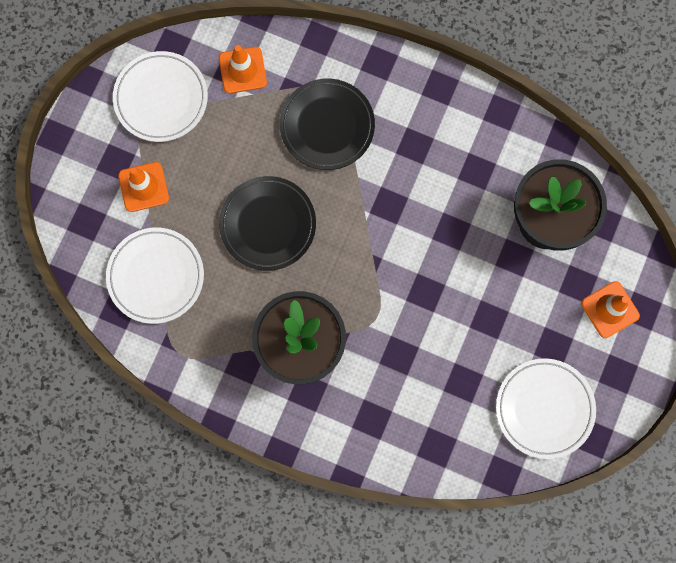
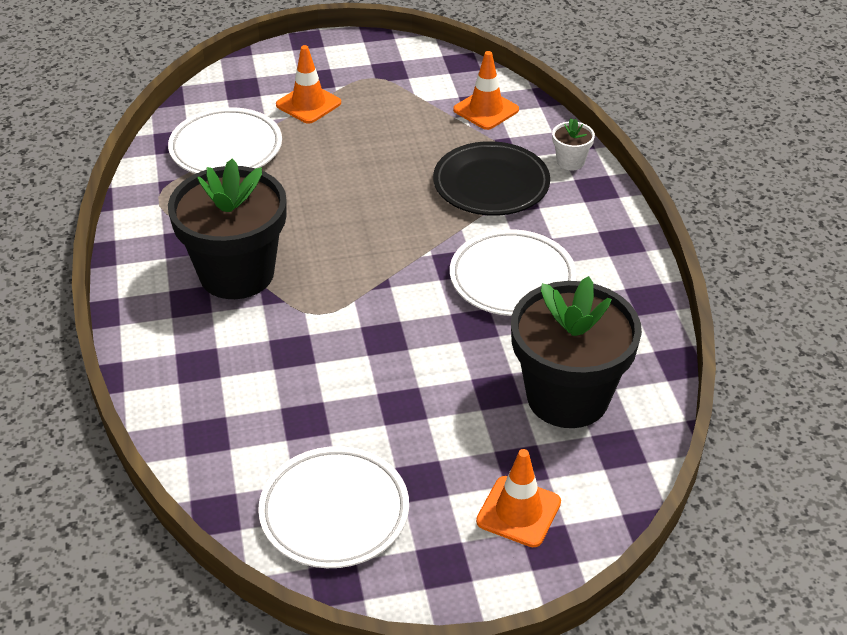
camera: 55 degrees right, 35 degrees down
white plate [113,51,208,142] -> white plate moved to [450,229,577,316]
black plate [219,176,316,271] -> none
none -> white flower pot [552,118,595,170]

